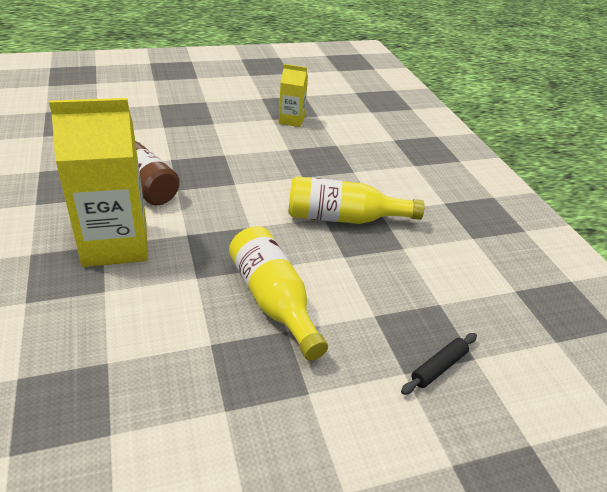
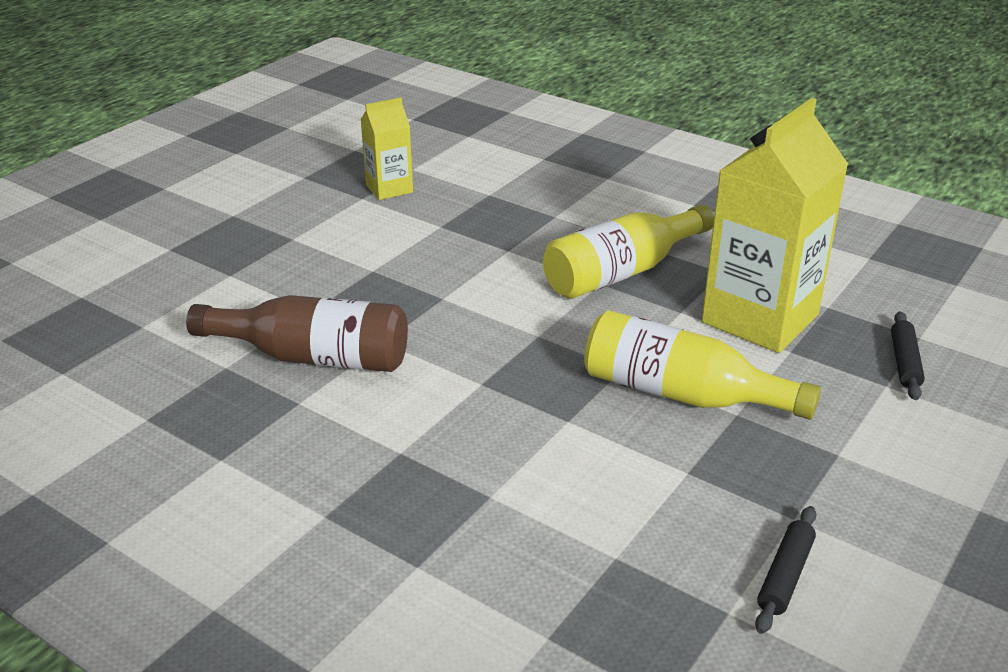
camera: 35 degrees left, 5 degrees down
yellow carton [49,98,148,267] -> yellow carton moved to [702,98,848,353]
none -> black rolling pin [755,506,816,634]

